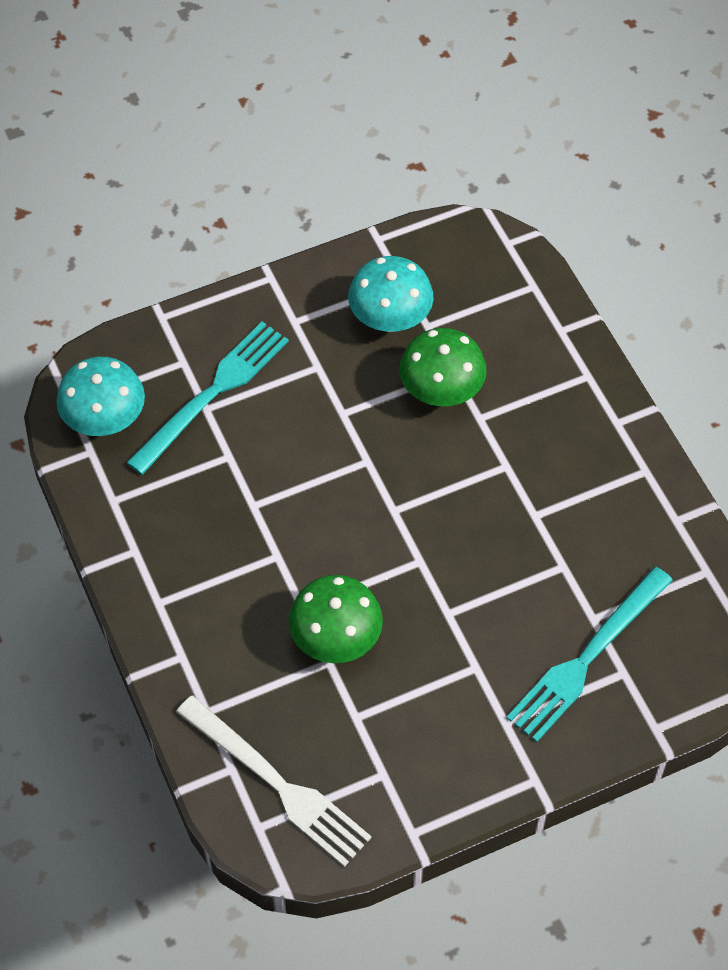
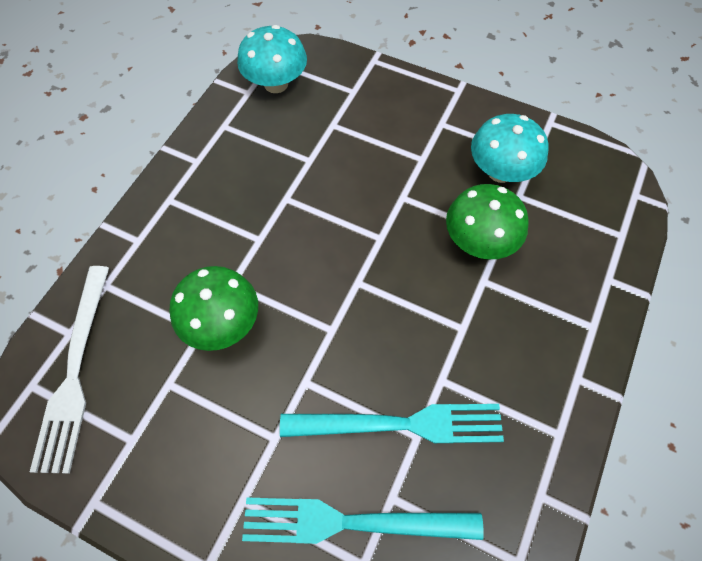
camera: 50 degrees right, 5 degrees up
turquoise fork [126,322,289,475] -> turquoise fork moved to [280,404,504,443]

